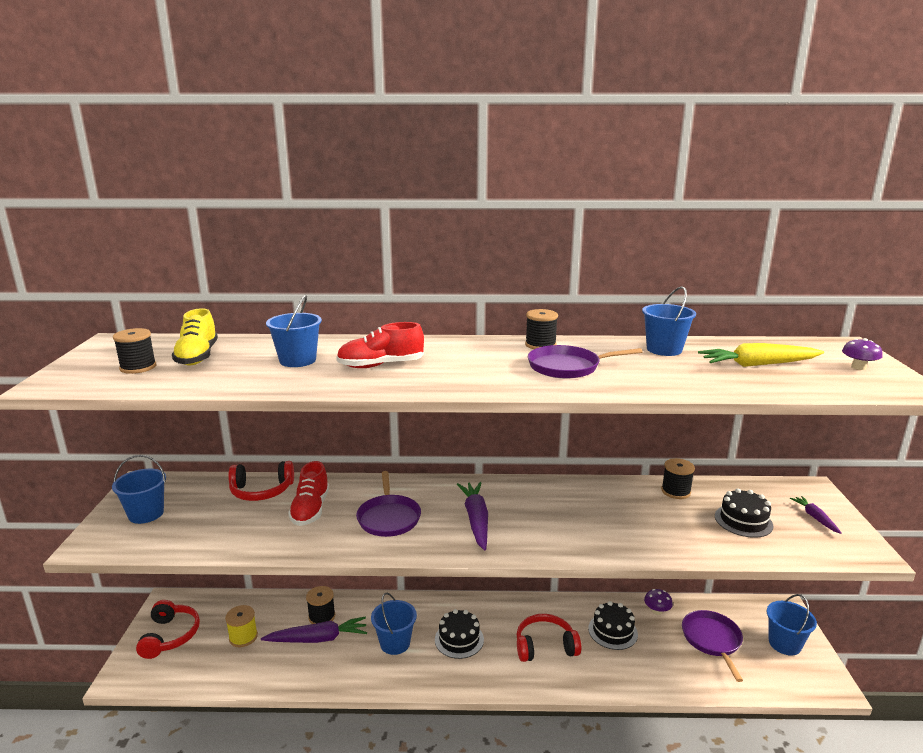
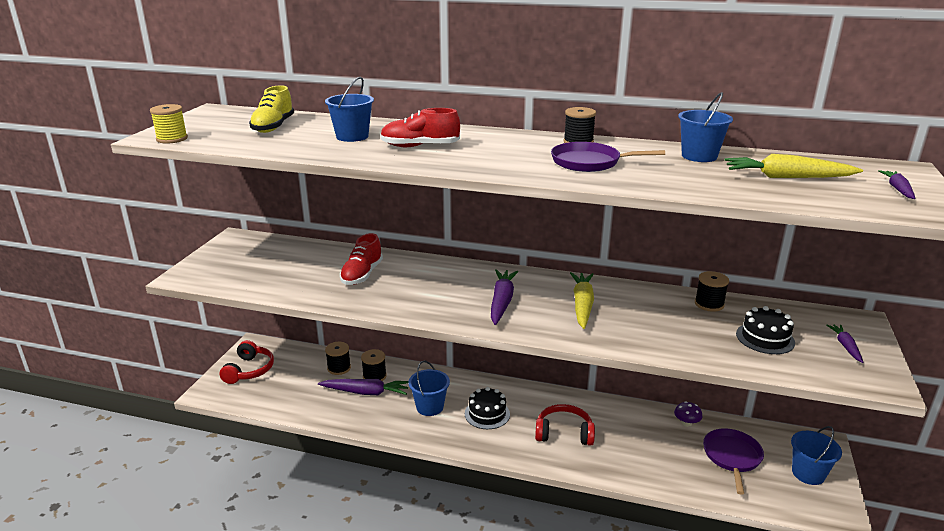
camera: 15 degrees right, 5 degrees up
blue bucket [112,455,166,524] -> none
black spool [113,328,157,374] -> black spool moved to [325,342,351,375]
yellow spool [225,605,258,647] -> yellow spool moved to [150,104,188,144]
red headphones [228,461,294,501] -> none
purple pan [356,471,421,537] -> none
black cake [588,601,638,650] -> none
purple mushroom [842,338,883,370] -> purple carrot [878,170,915,199]
none -> yellow carrot [570,272,594,329]

